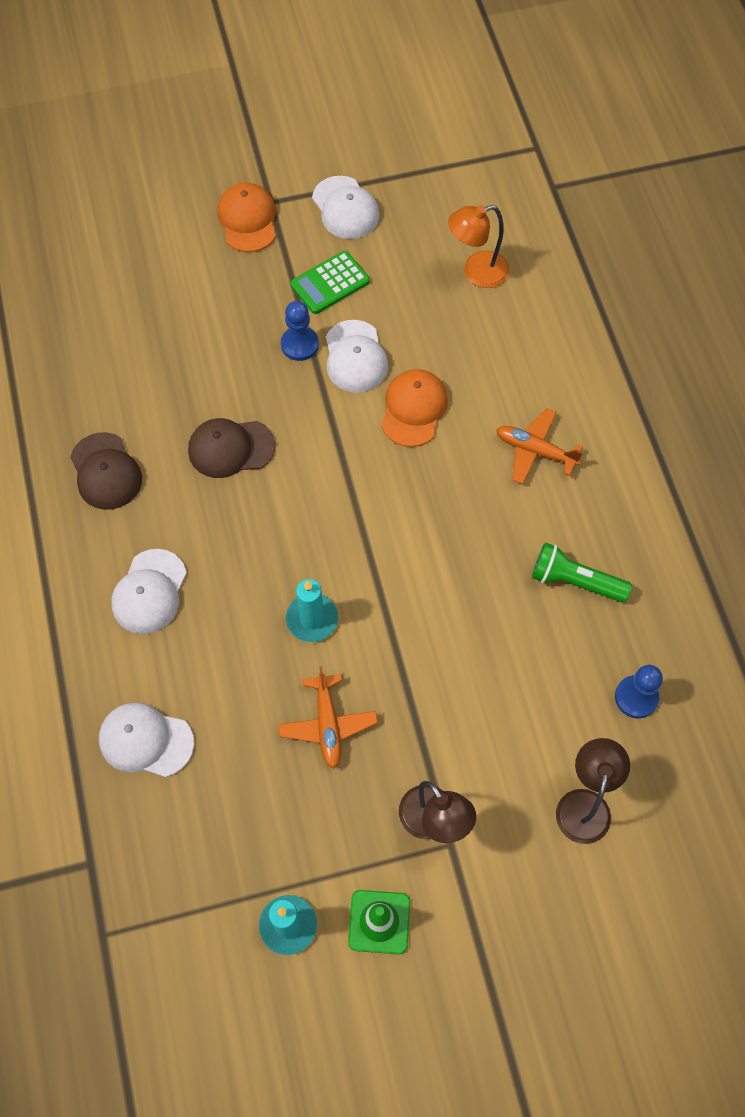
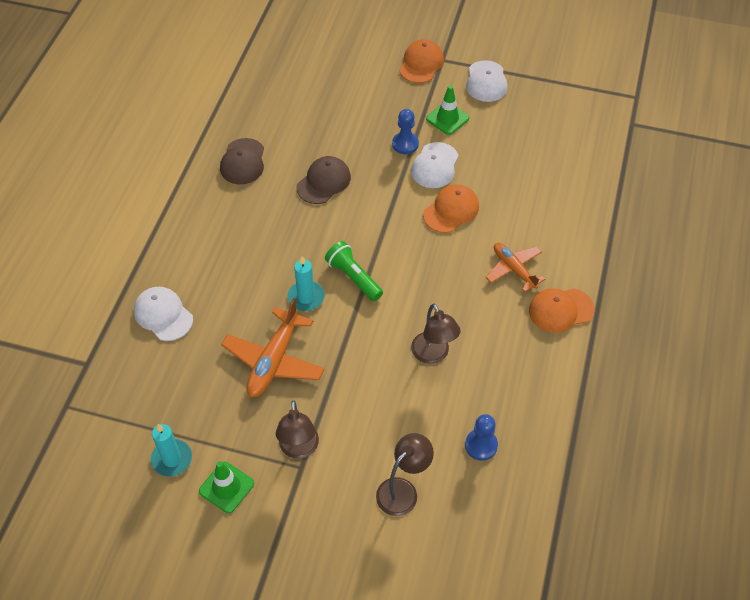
camera: 30 degrees right, 10 degrees down
white cap [111,549,187,634] -> none
brown cap [188,418,275,478] -> brown cap turned 105 degrees clockwise [296,156,351,204]
orange plane [278,666,378,768] -> orange plane [221,298,325,397], size x1.53
green calculator [291,251,370,314] -> green traffic cone [426,85,469,135]
orange lamp [448,205,510,288] -> none
green flashlight [532,542,632,603] -> green flashlight moved to [325,241,383,301]
none -> brown lamp [411,304,461,364]
none -> orange cap [529,288,594,333]

